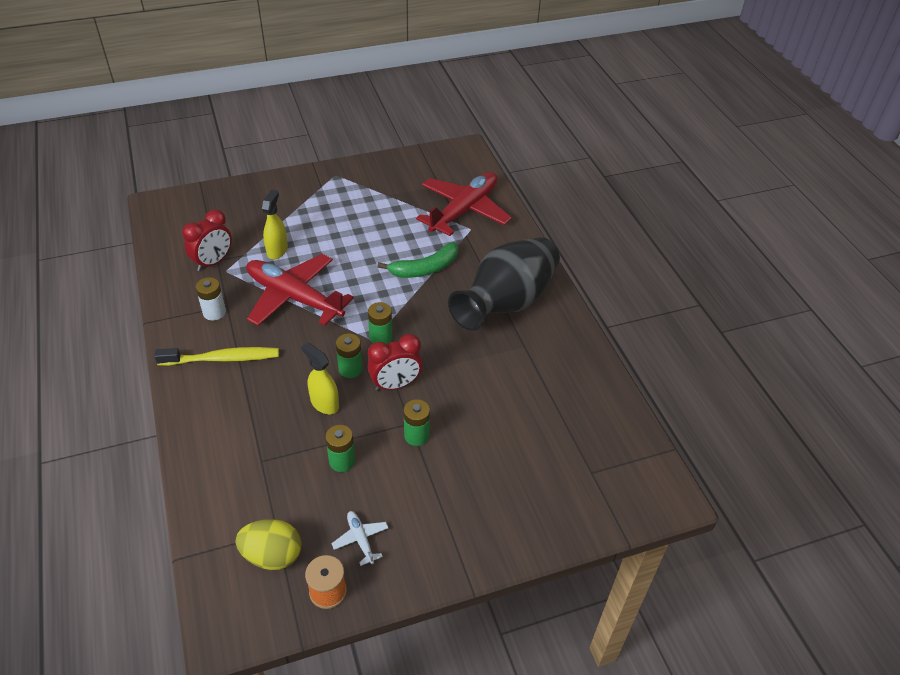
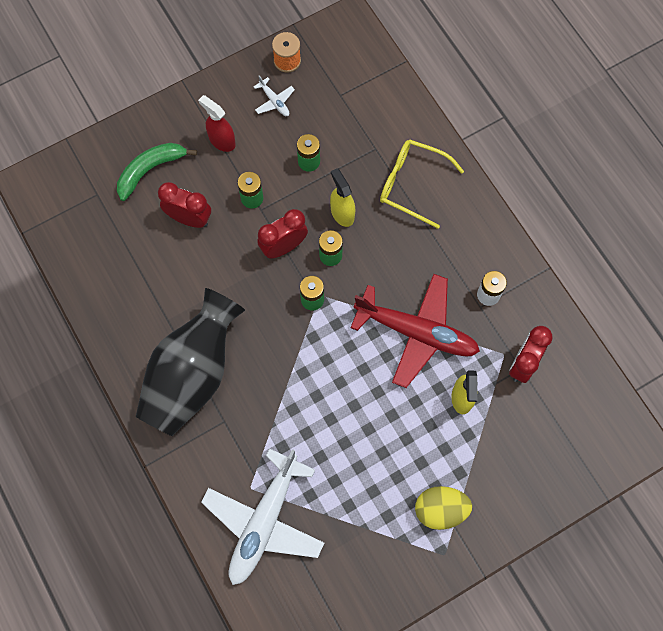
camera: 170 degrees right, 25 degrees up
yellow toothbrush [154,347,279,366] -> none
yellow egg [236,519,302,570] -> yellow egg moved to [415,486,472,530]
yellow spray bottle [301,342,339,414] -> yellow spray bottle turned 150 degrees counterclockwise [330,168,355,227]
green banana [377,242,458,278] -> green banana moved to [117,143,197,201]
red plane [416,172,512,236] -> white plane [201,448,324,585]
none -> red clock [158,182,211,228]
none -> red spray bottle [198,95,236,152]
none -> yellow glasses [380,139,464,229]

